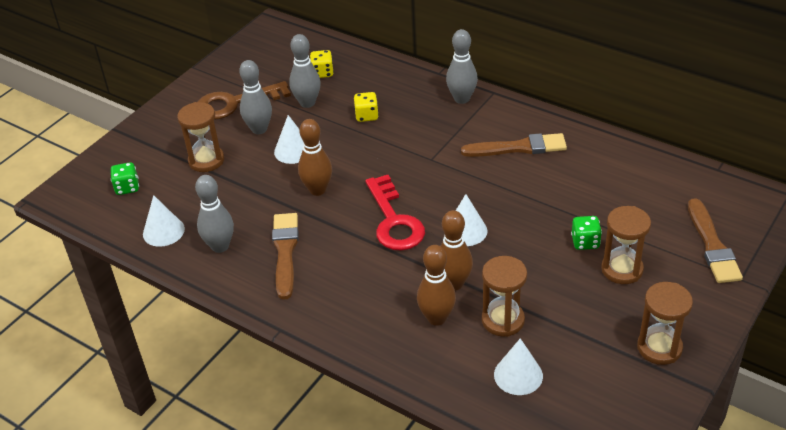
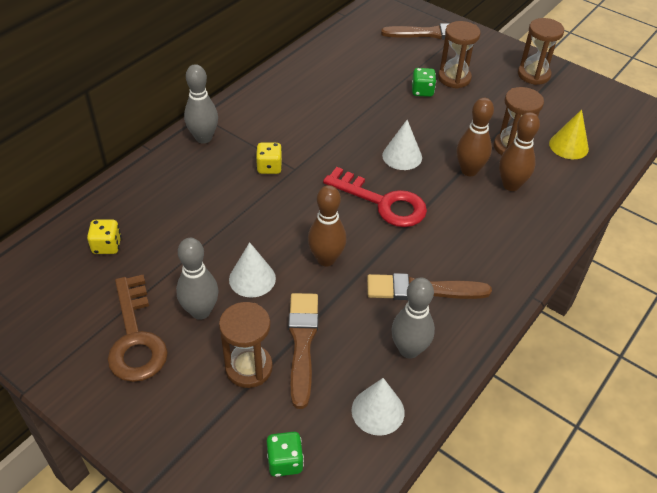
camera: 90 degrees left, 5 degrees up
grey bowling pin [289,34,321,108] -> none
yellow dice [354,92,379,122] -> yellow dice moved to [256,143,282,174]
red key [365,175,425,251] -> red key turned 45 degrees clockwise [323,167,427,227]
brown brush [461,133,567,157] -> brown brush moved to [288,293,318,409]
white cone [494,338,543,395] -> yellow cone [549,109,589,159]

